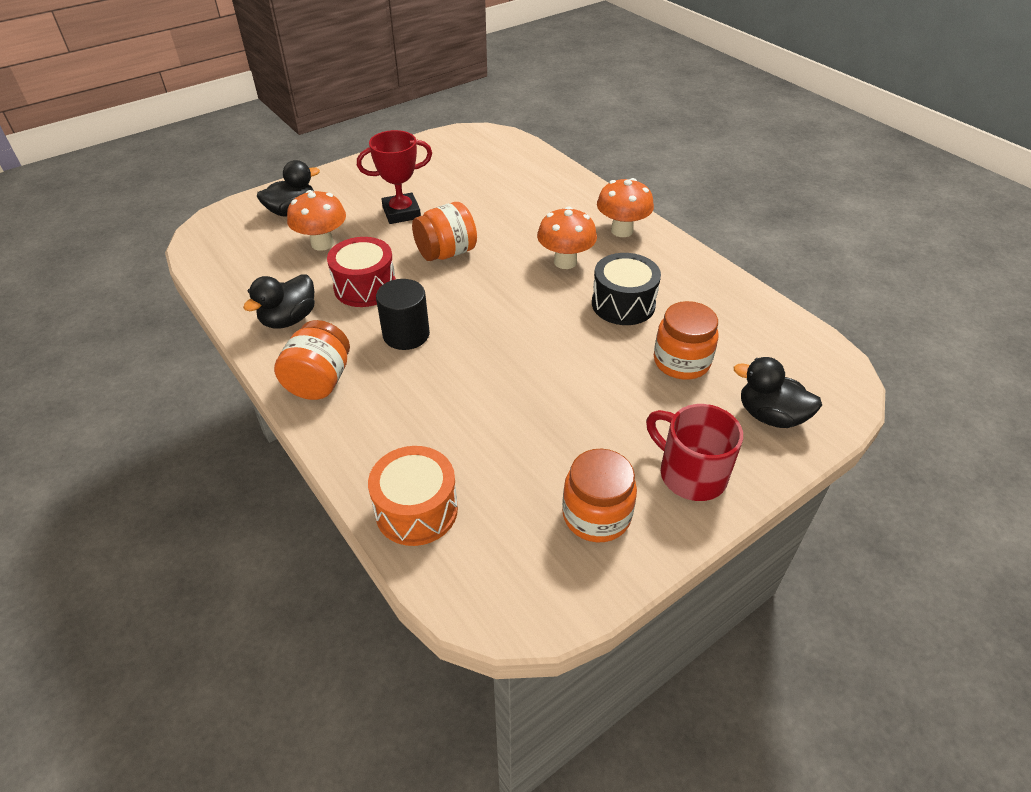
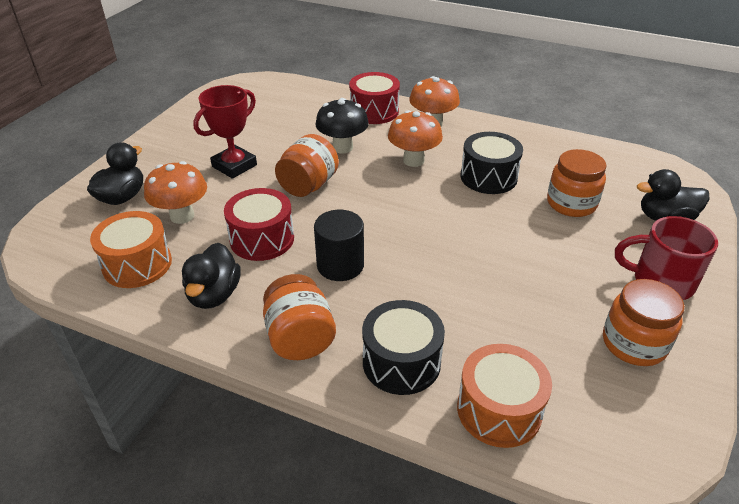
camera: 30 degrees left, 5 degrees down
none -> orange drum [90,211,172,288]
none -> black mushroom [315,98,369,154]
none -> red drum [349,72,400,124]
none -> black drum [362,300,445,395]

